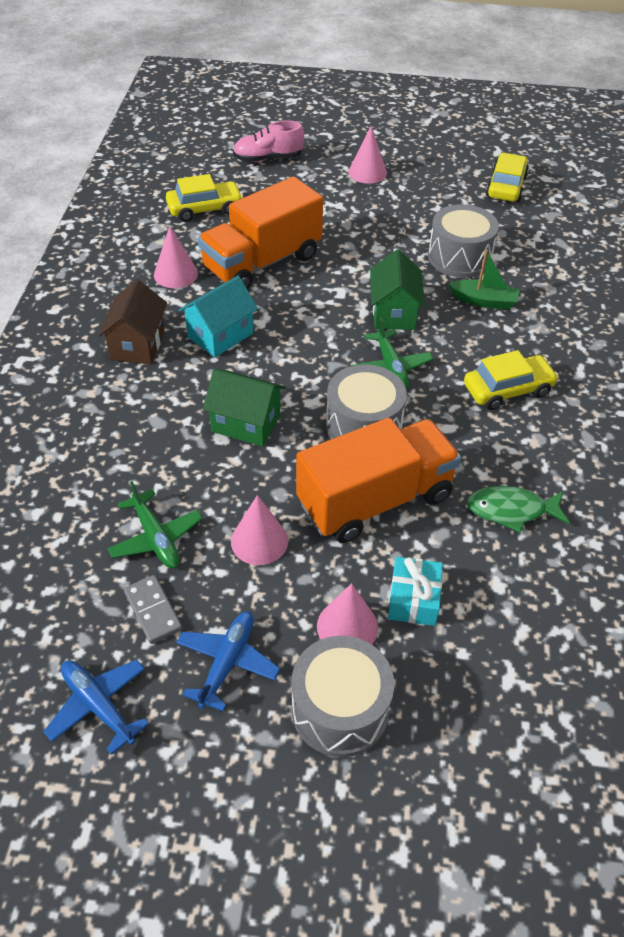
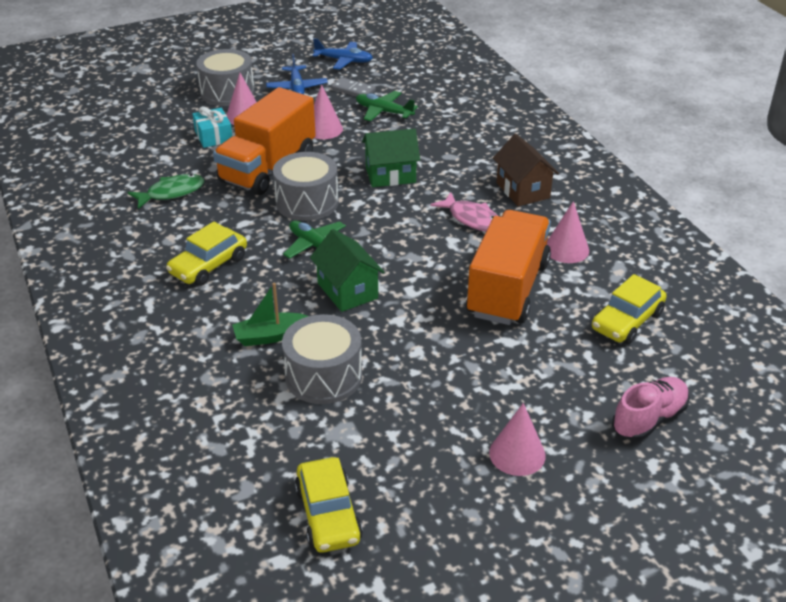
camera: 150 degrees right, 10 degrees down
turquoise house [179,276,258,357] -> pink fish [430,192,498,231]

